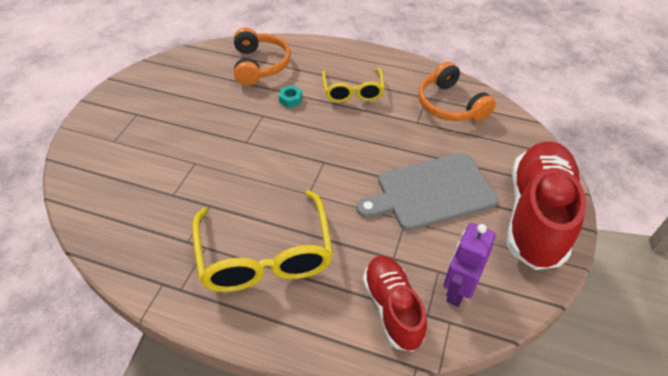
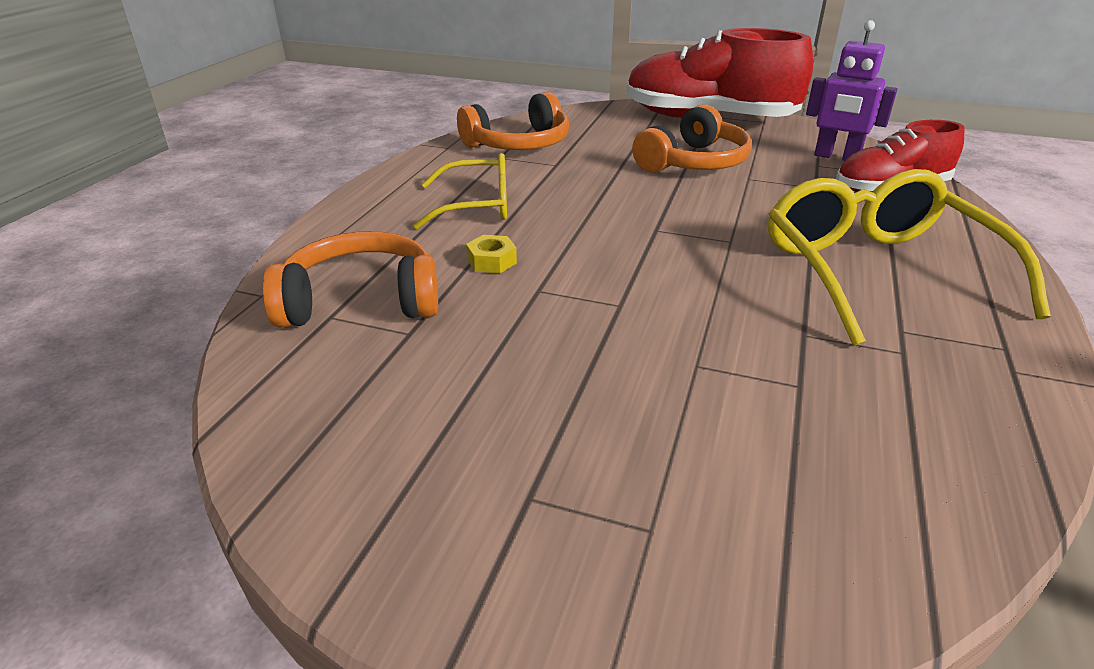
camera: 90 degrees left, 15 degrees down
yellow glasses [192,190,333,292] -> yellow glasses turned 90 degrees counterclockwise [768,169,1051,346]
turquoise nut [279,85,302,108] -> yellow nut [466,235,517,273]
grey cutting board [356,153,498,230] -> orange headphones [632,104,752,173]

